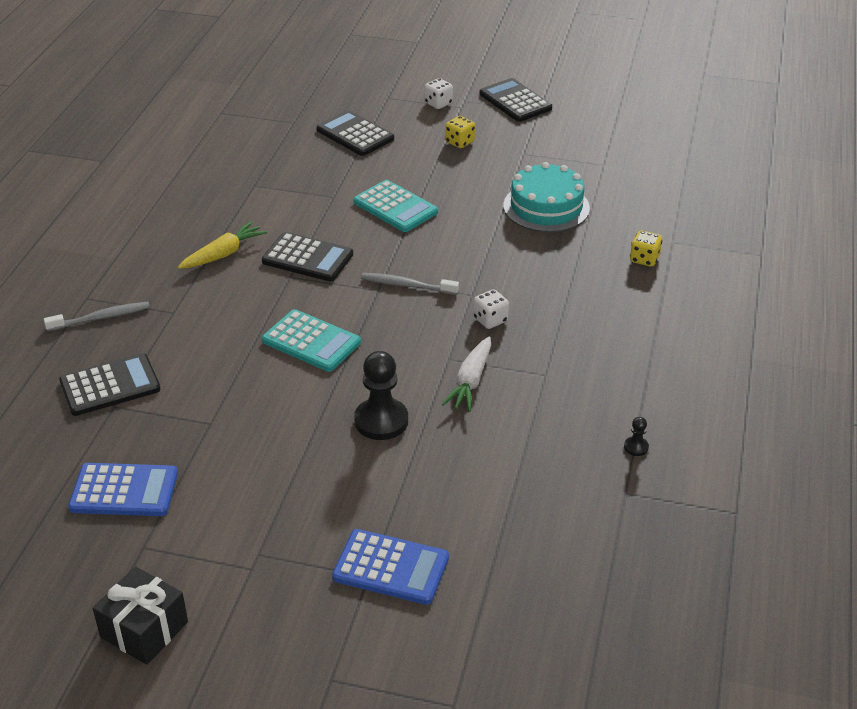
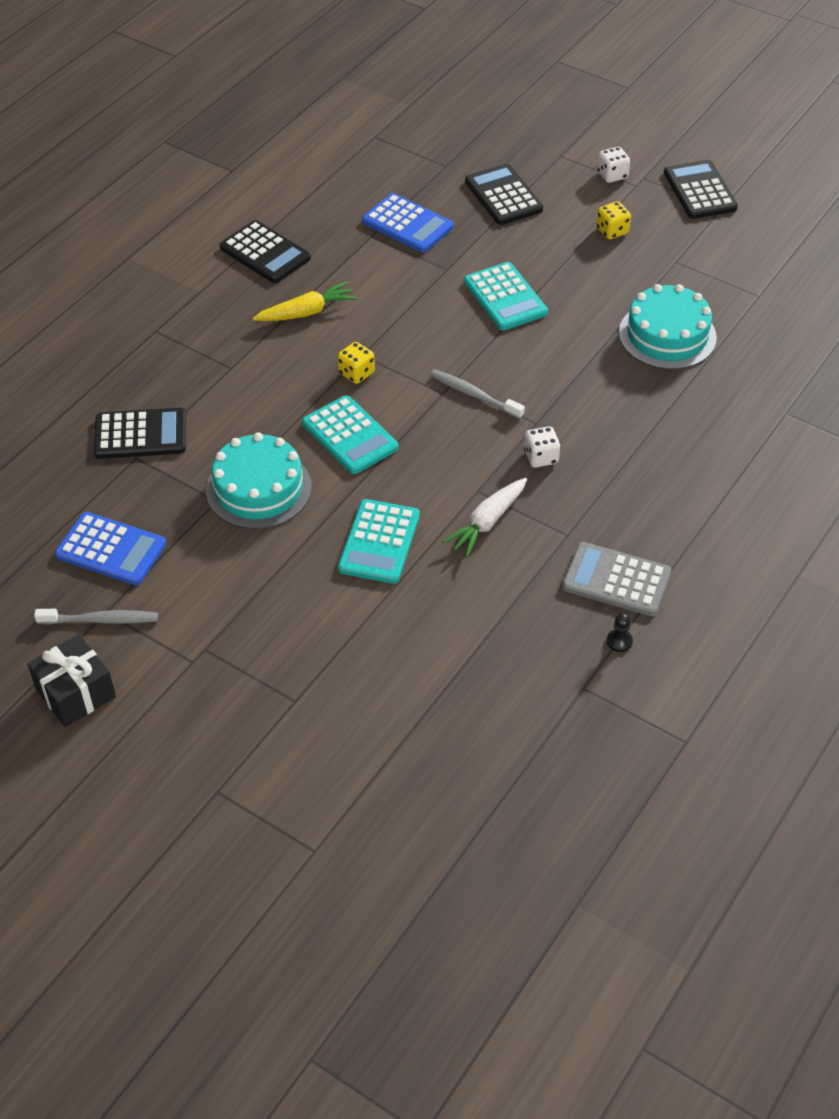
camera: 20 degrees right, 10 degrees up
grey toothbrush [44,302,150,331] -> grey toothbrush moved to [34,609,158,625]
black calculator [262,232,353,281] -> black calculator moved to [220,220,311,283]
blue calculator [332,529,449,605] -> blue calculator moved to [362,193,454,253]
black pawn [354,351,408,440] -> turquoise calculator [338,499,420,584]
yellow dice [630,230,662,267] -> yellow dice moved to [338,342,375,384]
none -> turquoise cake [206,432,312,529]
none -> grey calculator [562,542,671,616]

